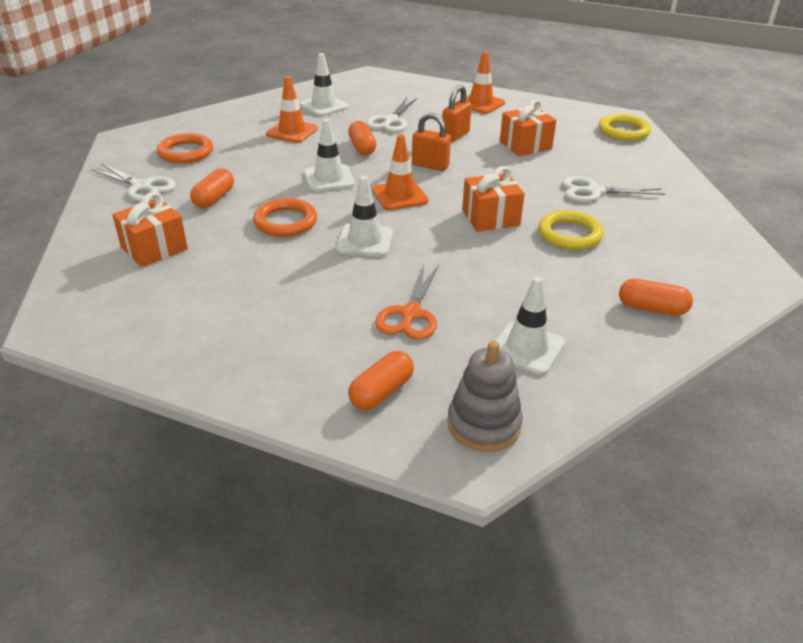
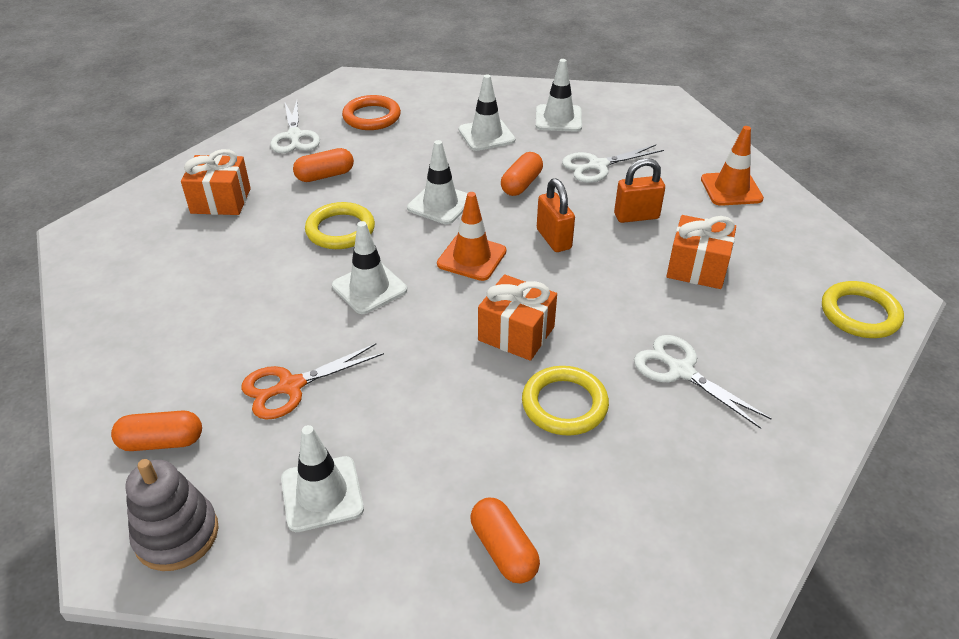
camera: 45 degrees right, 5 degrees up
orange ring [253,198,317,237] -> yellow ring [305,202,375,249]
orange traffic cone [266,76,318,143] -> white traffic cone [459,74,515,151]

